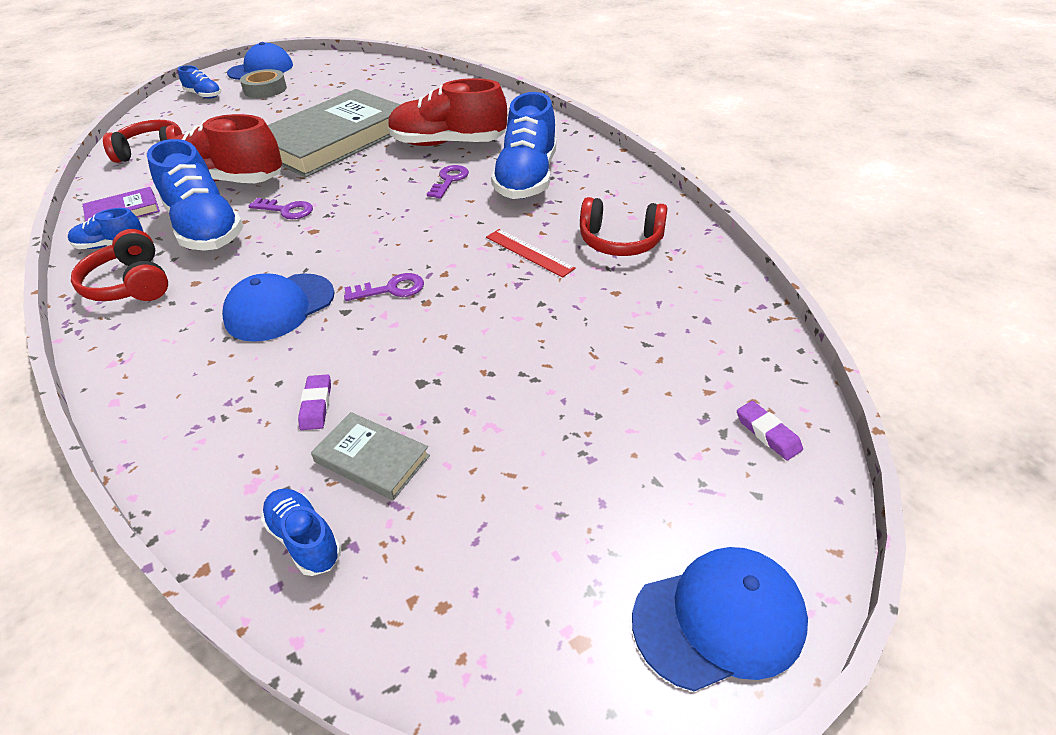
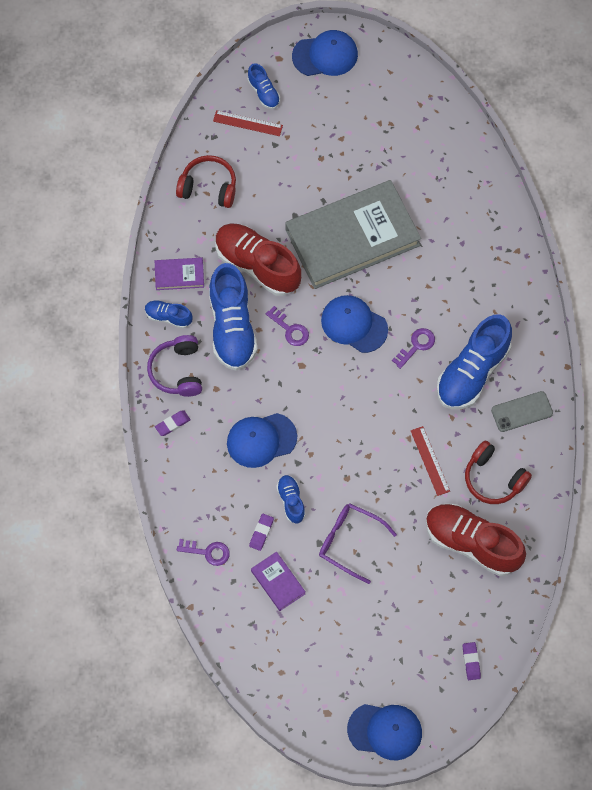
camera: 25 degrees right, 25 degrees up
red headphones [71,229,168,301] -> purple headphones [147,335,202,397]
grey tape [240,69,287,98] -> none
blue shoe [261,489,341,576] -> blue shoe moved to [276,475,306,523]
grey book [311,412,430,500] -> purple book [251,552,306,611]
purple key [344,273,424,301] -> purple key moved to [177,539,230,566]
red shoe [388,78,507,146] -> red shoe moved to [426,504,526,576]
none -> purple eraser [155,410,191,436]
none -> red ruler [213,110,283,136]
none -> purple glasses [319,503,397,584]
none -> blue cap [321,295,388,353]
none -> grey phone [491,391,553,432]

